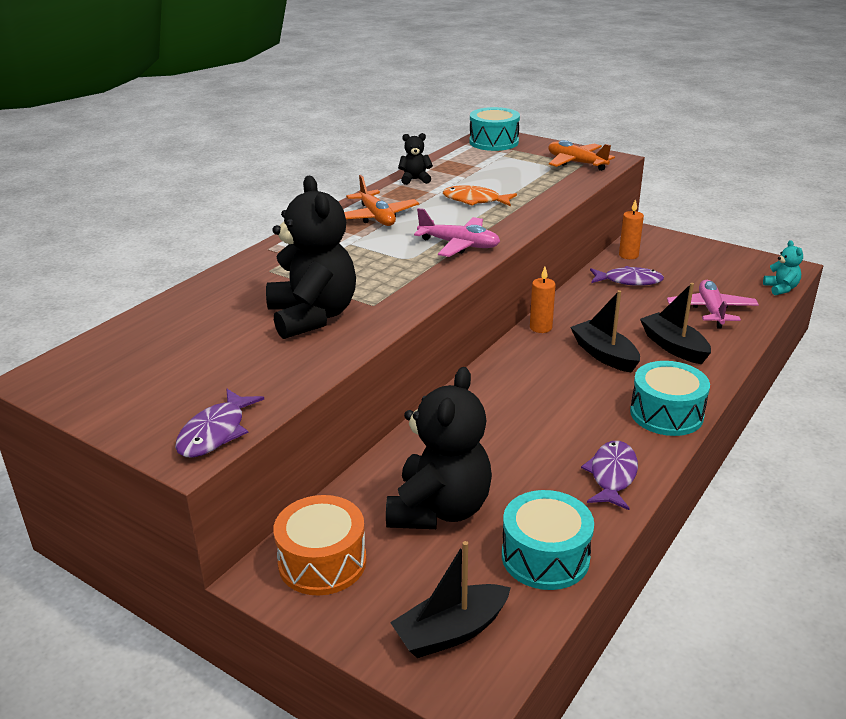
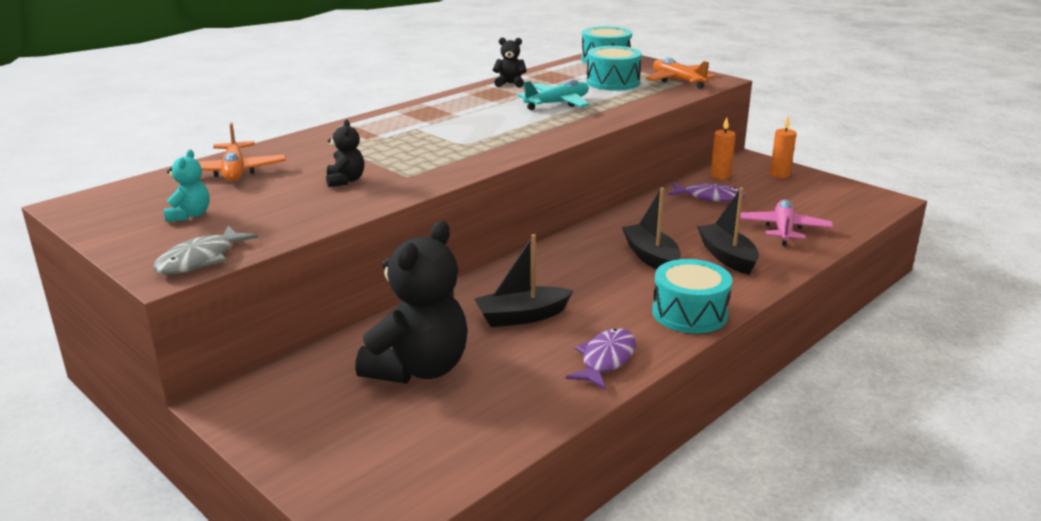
camera: 10 degrees right, 5 degrees down
purple fish [175,389,264,458] -> grey fish [153,226,258,275]
black teddy bear [266,176,356,339] -> black teddy bear [326,119,364,187], size x0.45
orange drum [273,495,367,595] -> none
orange plane [344,175,419,226] -> orange plane moved to [199,122,286,182]
black boat [390,541,511,658] -> black boat moved to [474,234,573,327]
pink plane [414,208,500,257] -> none
orange fish [443,185,517,206] -> turquoise plane [517,80,589,110]
turquoise drum [502,490,594,590] -> turquoise drum moved to [586,46,642,91]
orange candle [530,267,555,333] -> orange candle moved to [770,116,796,178]
turquoise teddy bear [763,240,803,295] -> turquoise teddy bear moved to [164,150,210,222]

